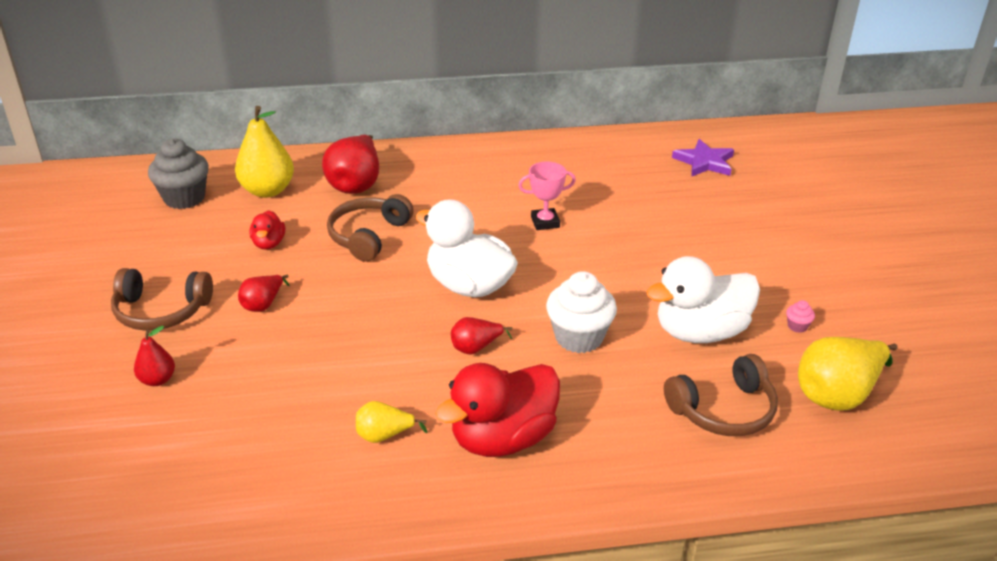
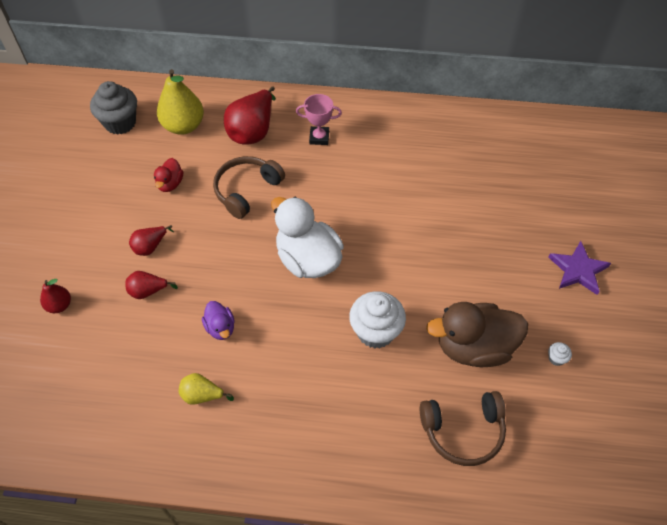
camera: 15 degrees right, 20 degrees up
brown headphones [111,268,213,331] -> none
red duck [435,363,560,457] -> none
red pear [451,317,513,355] -> red pear moved to [125,271,178,299]
pink trophy [518,161,576,230] -> pink trophy moved to [296,94,342,145]
white duck [646,256,760,343] -> brown duck [426,302,528,367]
purple star [672,139,734,177] -> purple star moved to [548,241,611,295]
pink cupcake [786,300,815,333] -> white cupcake [548,342,572,366]
yellow pear [798,337,897,411] -> none
none -> purple duck [202,301,235,340]

